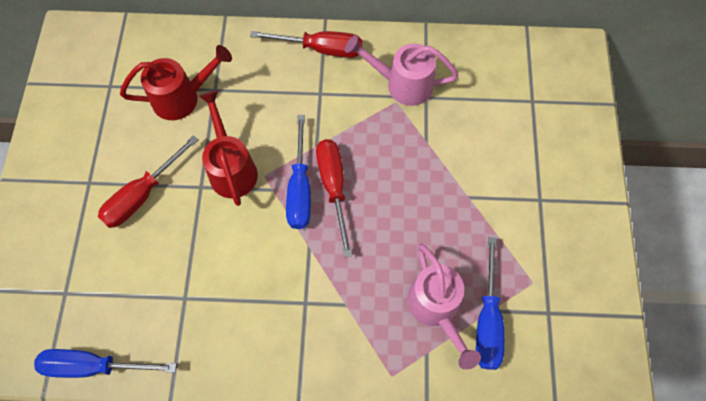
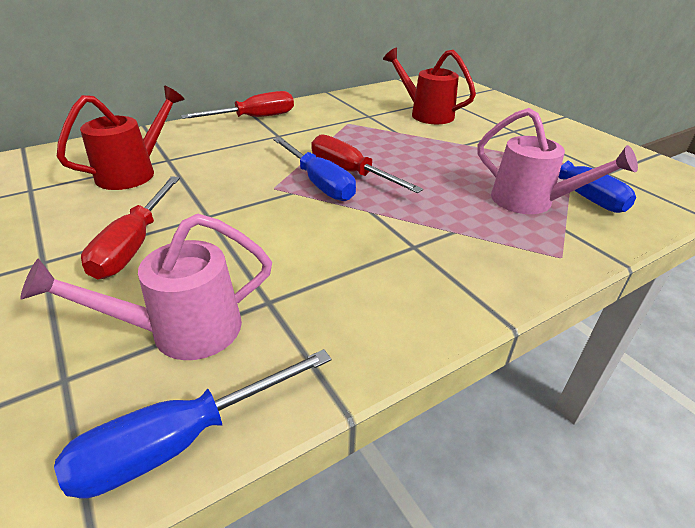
camera: 35 degrees left, 30 degrees down
red watering can [199,91,258,206] -> red watering can moved to [383,48,476,124]
pink watering can [345,35,458,106] -> pink watering can moved to [20,213,272,360]

